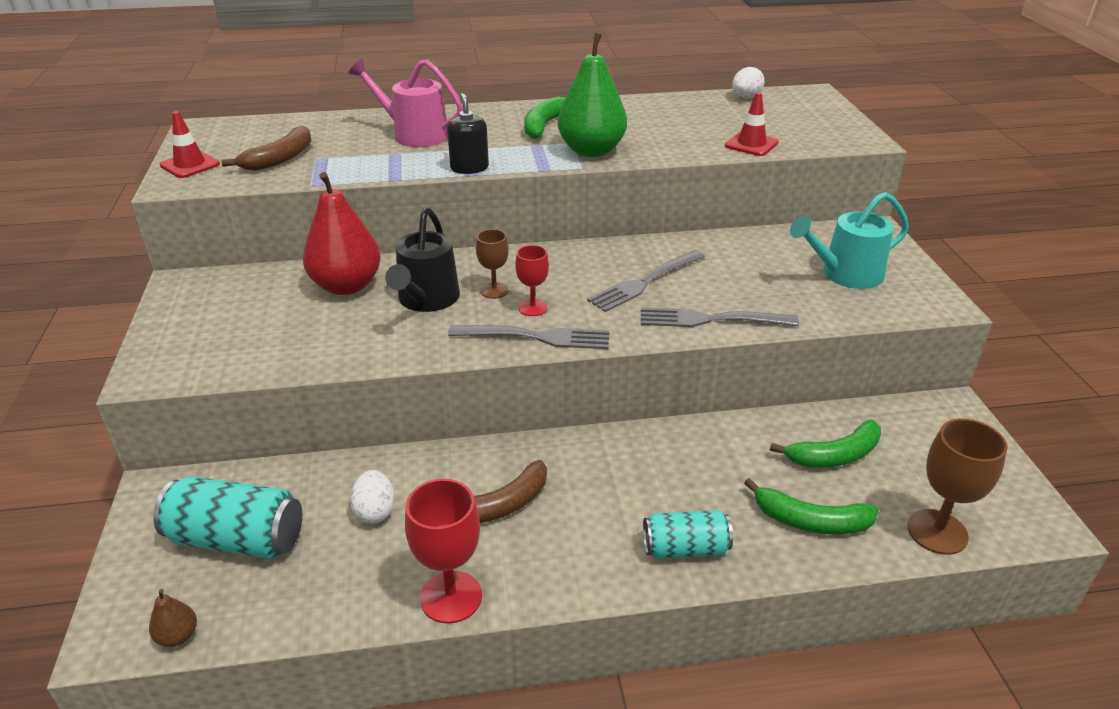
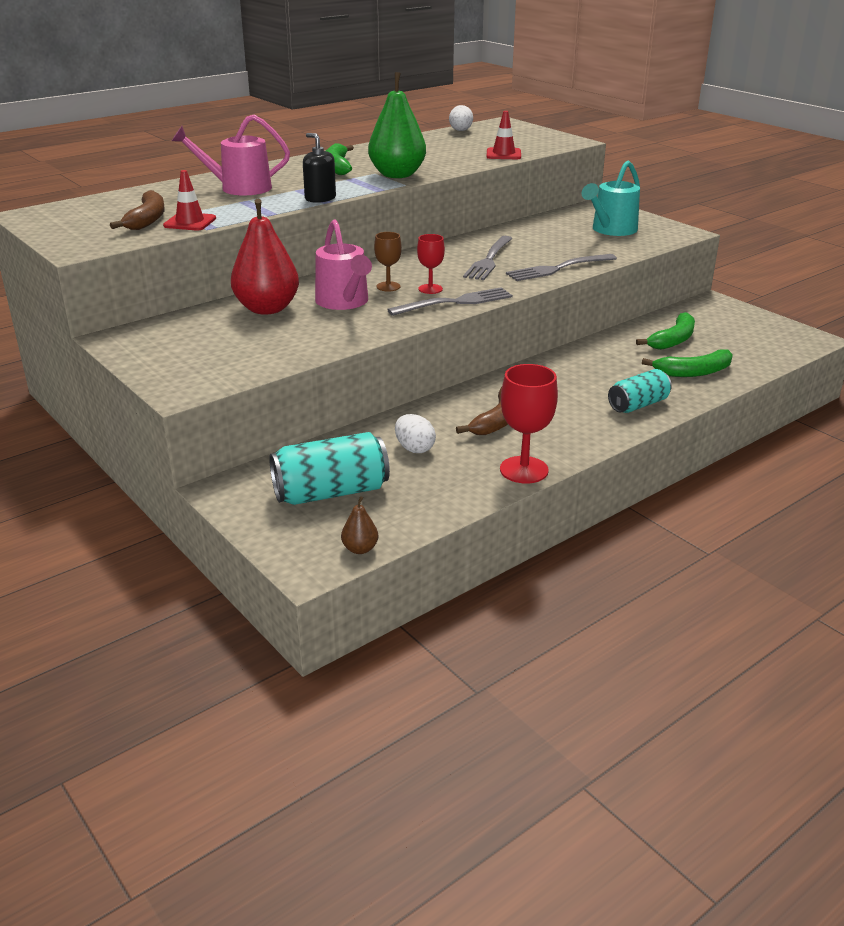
camera: 30 degrees left, 5 degrees down
red traffic cone [160,111,220,178] -> red traffic cone moved to [163,170,216,230]
black watering can [385,207,460,312] -> pink watering can [315,220,372,310]
brown goblet [907,419,1008,555] -> none

